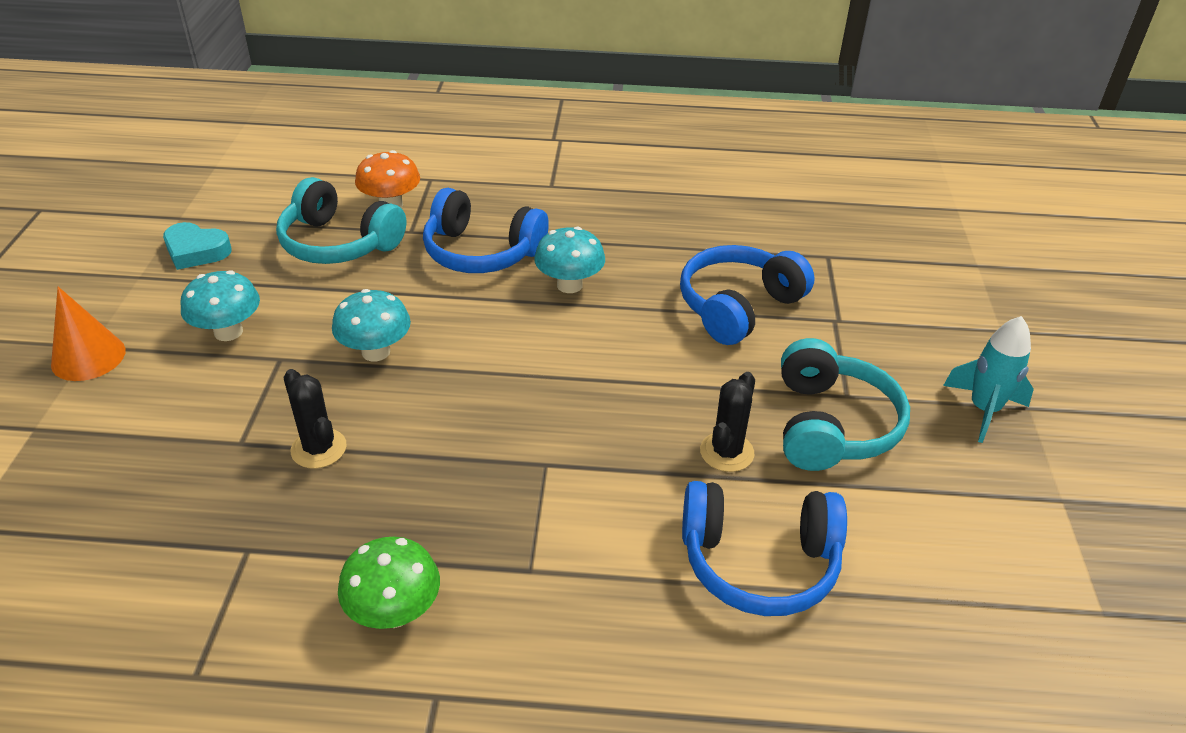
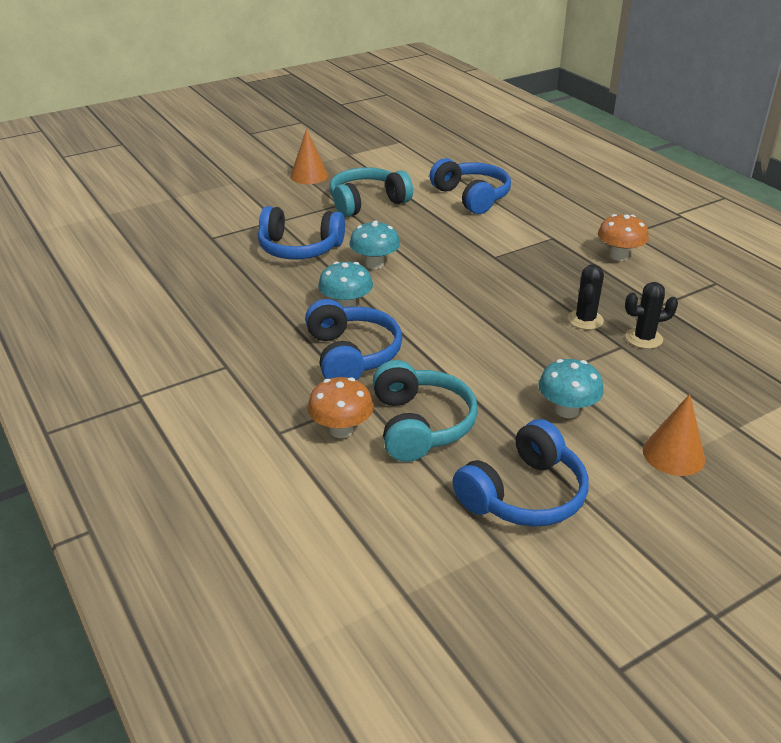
camera: 125 degrees left, 5 degrees down
turquoise heart [163,222,232,270] -> blue headphones [452,419,589,527]
turquoise mushroom [332,289,411,361] -> turquoise mushroom moved to [349,220,400,269]
green mushroom [338,537,440,629] -> orange mushroom [598,214,649,261]
black cactus [700,372,755,472] -> black cactus moved to [625,282,678,349]
turquoise rocket [943,316,1034,443] -> orange cone [290,129,328,184]

